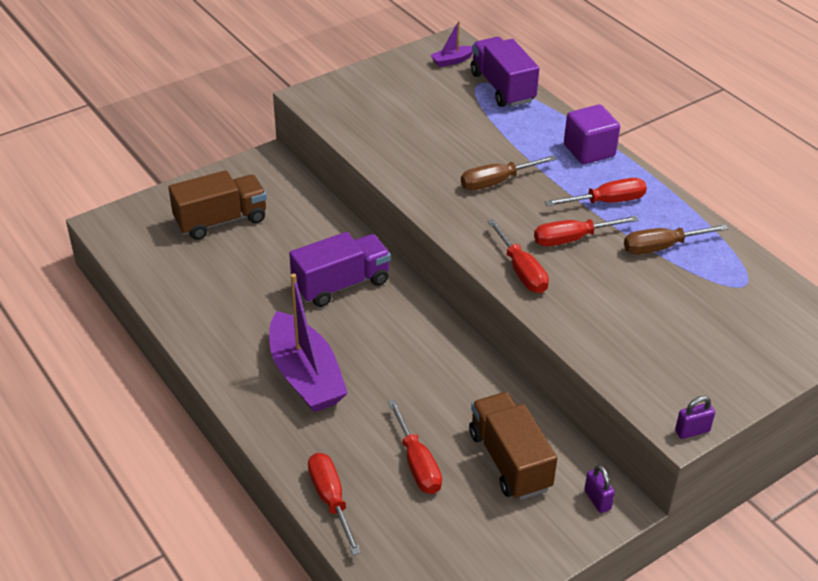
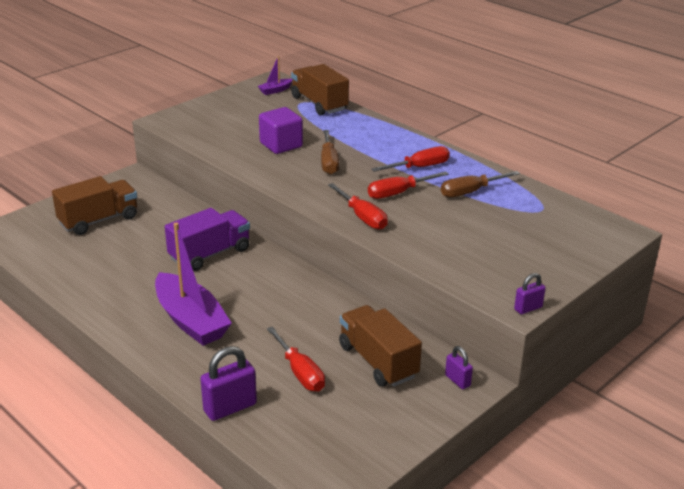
camera: 10 degrees left, 10 degrees down
red screwdriver [308,453,361,555] -> purple padlock [200,346,257,421]
brown screwdriver [461,156,556,190] -> brown screwdriver turned 60 degrees counterclockwise [321,130,339,174]
purple truck [471,37,539,107] -> brown truck [291,64,349,115]
purple cube [564,105,620,164] -> purple cube moved to [259,107,303,154]

